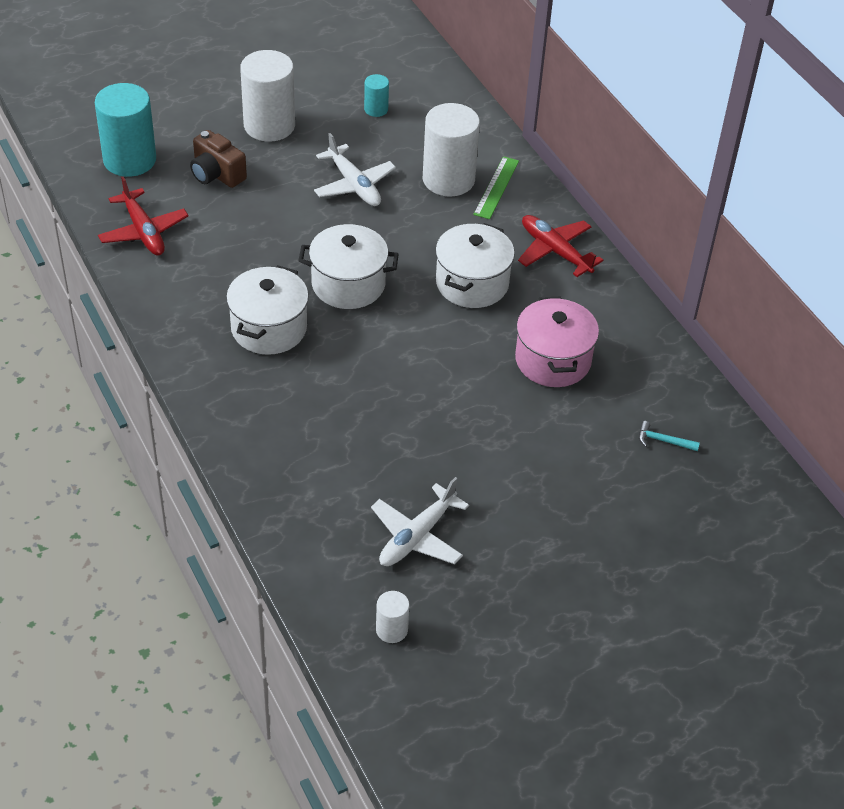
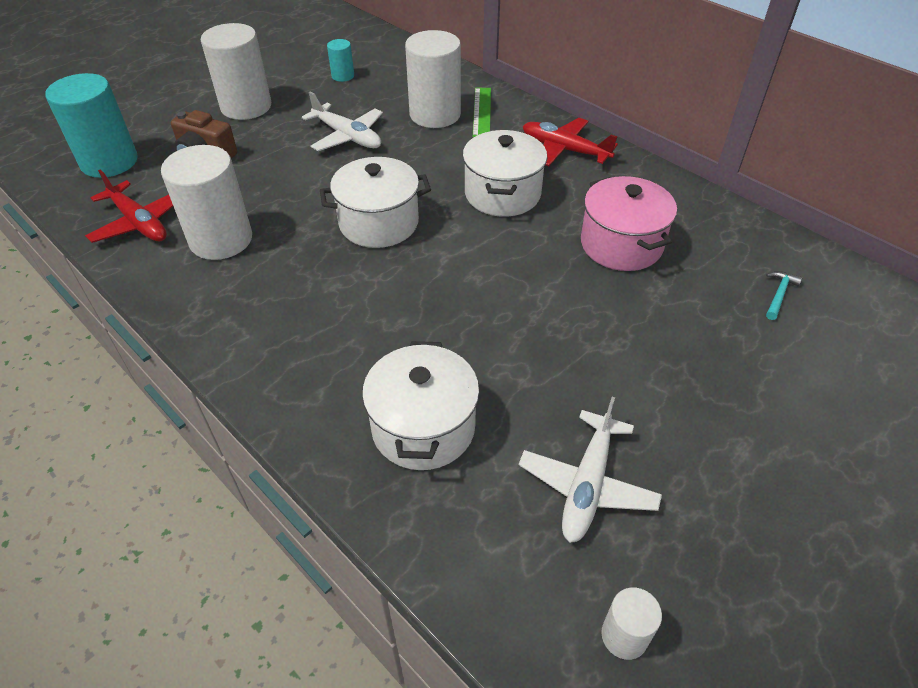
camera: 15 degrees left, 0 degrees up
white pot [226,265,309,355] -> white pot moved to [362,341,479,470]
turquoise hammer [639,421,700,451] -> turquoise hammer turned 120 degrees clockwise [766,271,802,320]
none -> white cylinder [161,145,252,260]

